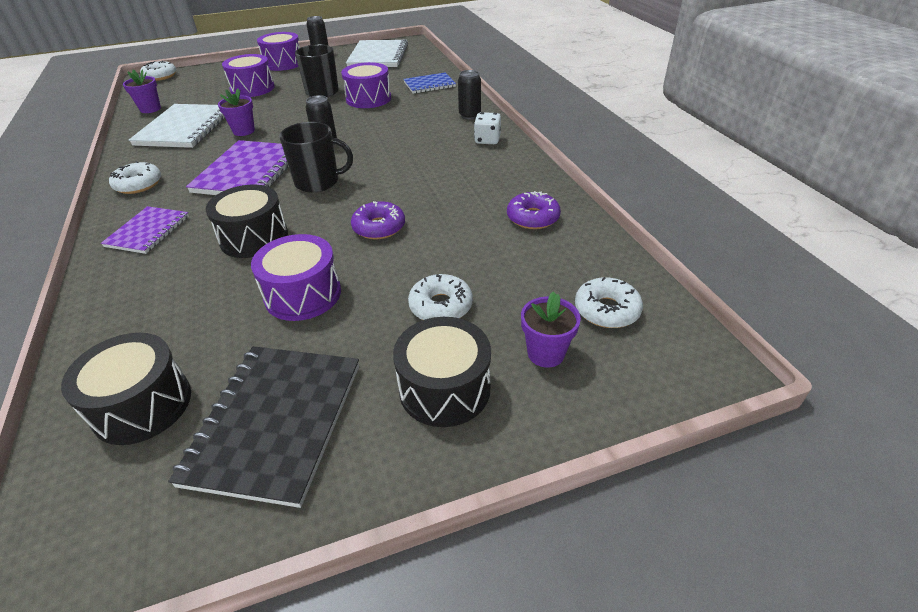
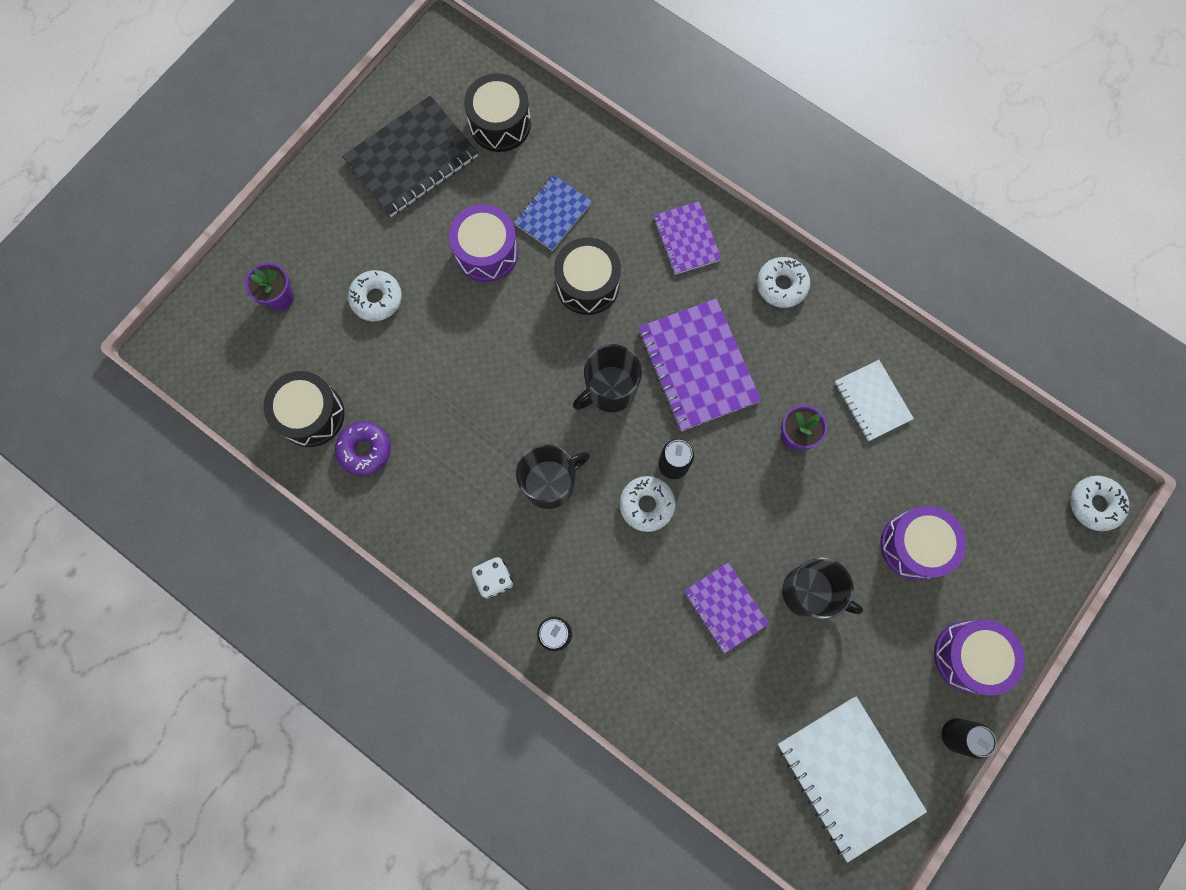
camera: 145 degrees right, 35 degrees up
purple flower pot [123,69,161,113] -> none
white notebook [129,104,225,148] -> white notebook [835,360,914,441], size x0.59
black notebook [168,346,359,508] -> black notebook turned 75 degrees clockwise [342,96,478,217]
purple drum [341,62,391,108] -> purple notebook [684,563,769,654]
purple donut [351,201,405,240] -> none
black drum [393,317,491,427] -> black drum moved to [263,371,344,447]
blue notebook [403,73,456,94] -> blue notebook moved to [514,175,592,251]
white donut [575,277,643,328] -> white donut moved to [619,476,675,532]
none -> black mug [516,444,590,509]

